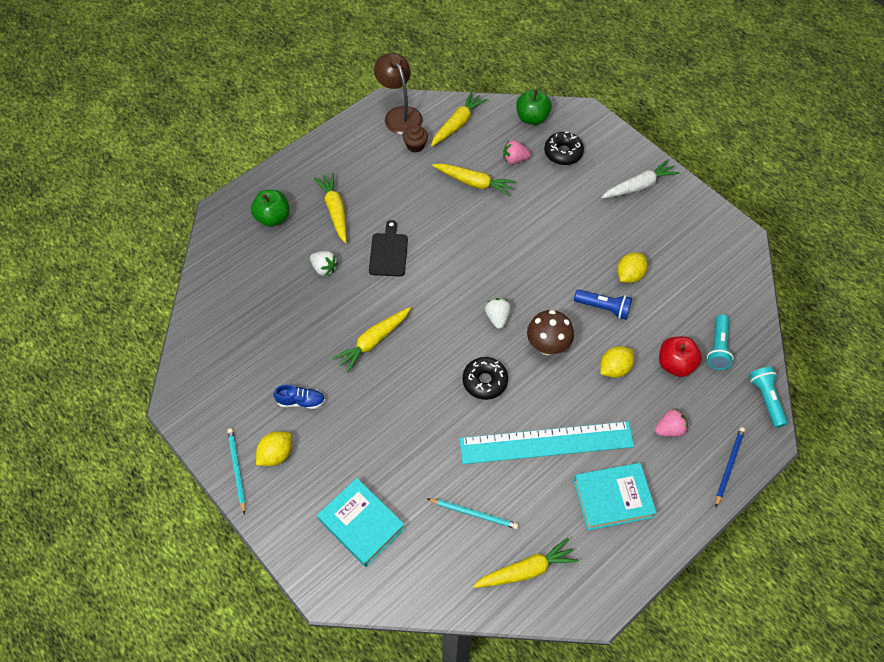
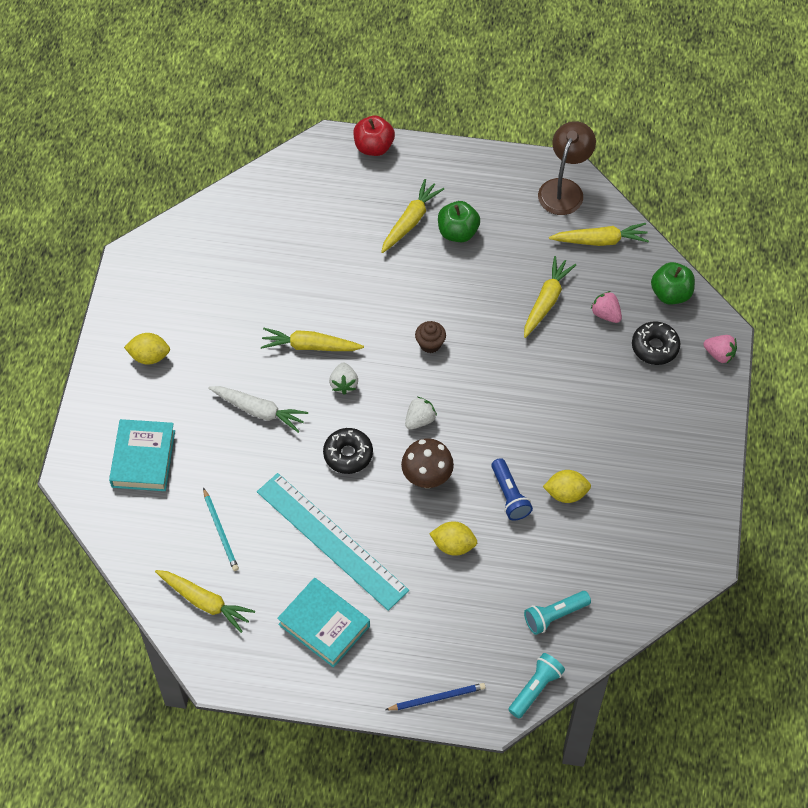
camera: 50 degrees right, 0 degrees up
turquoise pencil [227,429,246,514] -> none
green apple [251,190,290,227] -> green apple moved to [438,201,480,242]
blue shoe [274,385,325,409] -> none
white strawberry [310,251,338,276] -> white strawberry moved to [329,363,358,395]
black cutting board [369,220,408,276] -> none
brown cupcake [403,124,428,153] -> brown cupcake moved to [415,321,446,353]
yellow carrot [432,163,516,197] -> yellow carrot turned 135 degrees counterclockwise [524,256,576,338]
white carrot [601,159,679,199] -> white carrot moved to [208,386,308,433]
pink strawberry [655,409,688,437] -> pink strawberry moved to [703,335,737,363]
red apple [659,336,702,377] -> red apple moved to [353,116,395,156]

